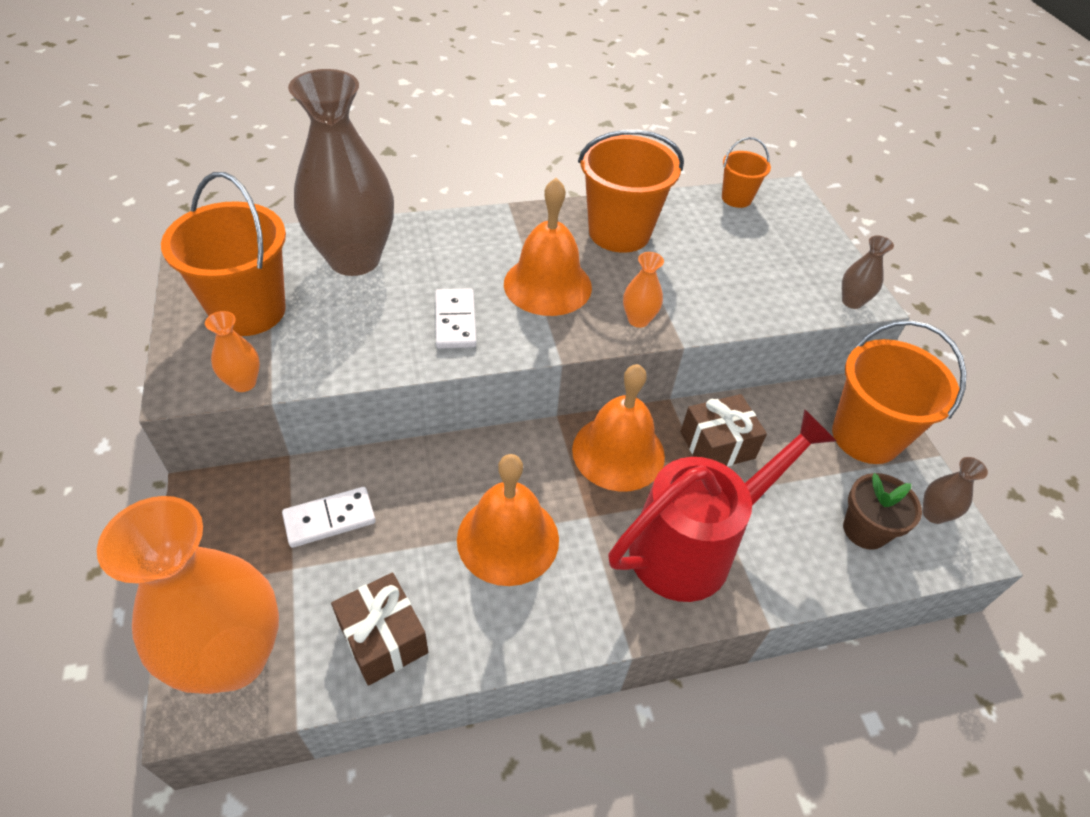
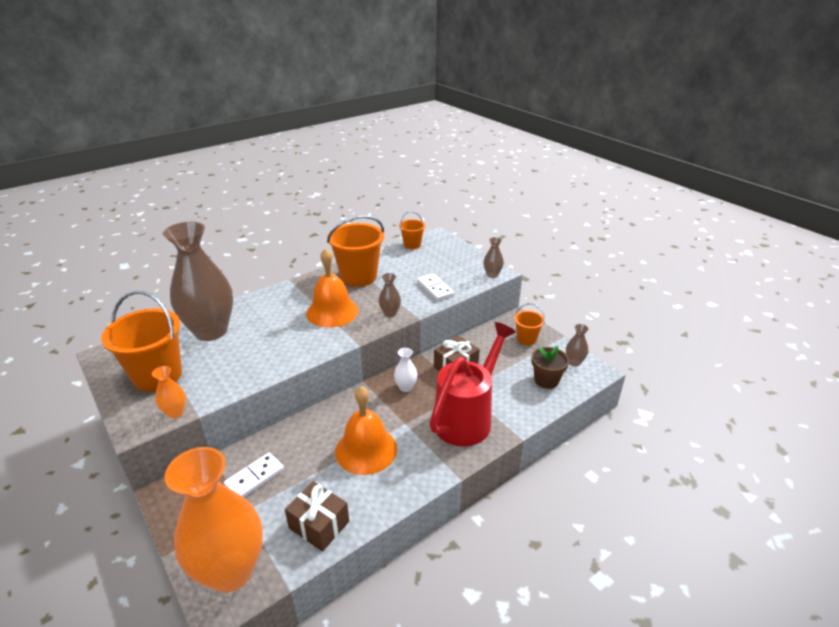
camera: 20 degrees left, 15 degrees down
white domino [436,288,476,349] -> white domino moved to [417,274,454,301]
orange bell [572,364,665,492] -> white vase [394,348,417,392]
orange vase [623,252,664,328] -> brown vase [379,273,401,317]
orange bucket [832,320,967,464] -> orange bucket [514,303,545,345], size x0.52

